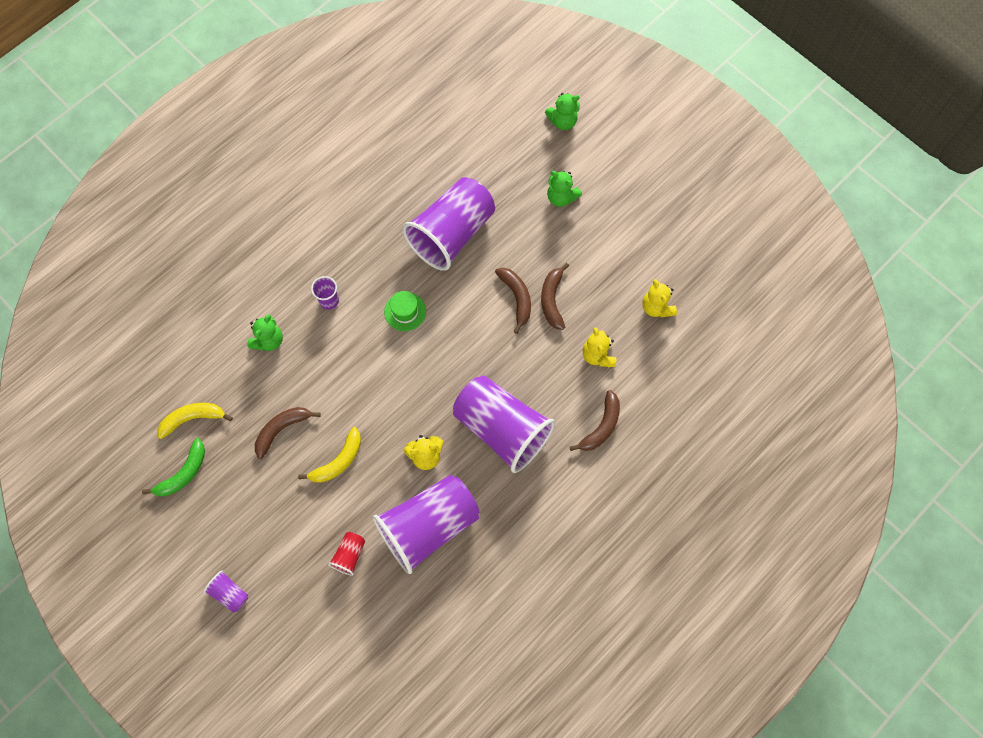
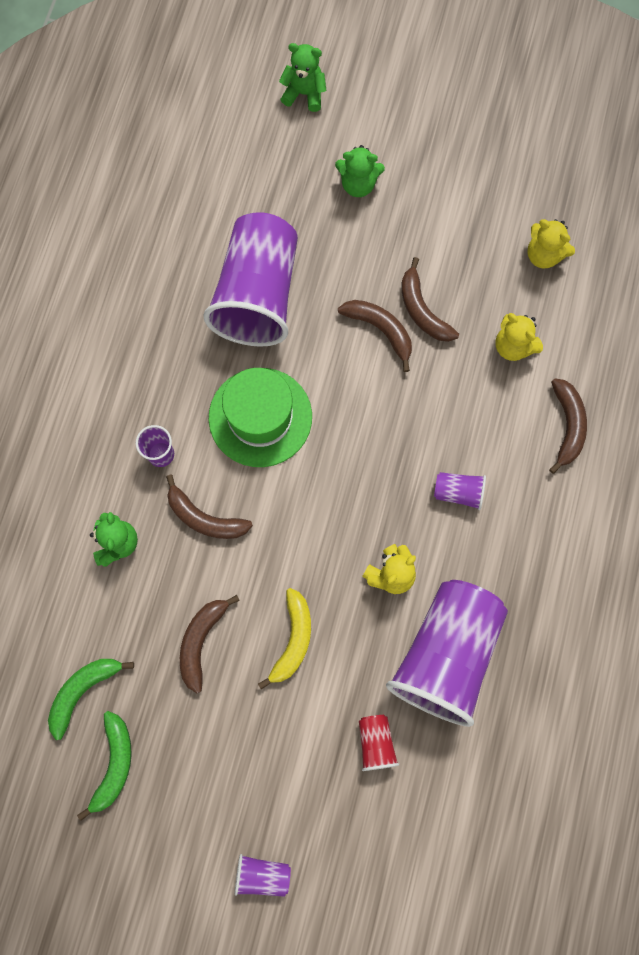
camera: 30 degrees left, 5 degrees up
yellow banana [157,403,233,439] -> green banana [48,659,134,740]
green hat [384,291,426,331] -> green hat [209,368,312,467], size x1.82
purple cup [453,376,555,473] -> purple cup [434,472,486,510], size x0.41
green teddy bear [545,93,580,130] -> green teddy bear turned 120 degrees counterclockwise [279,43,326,112]
none -> brown banana [166,475,253,539]

